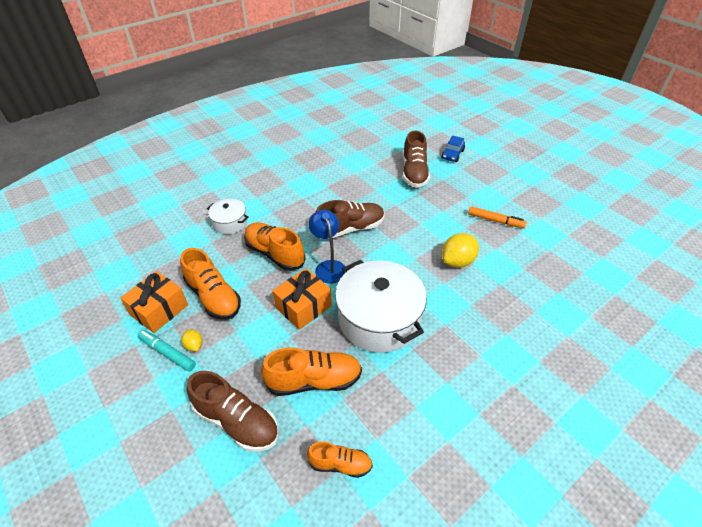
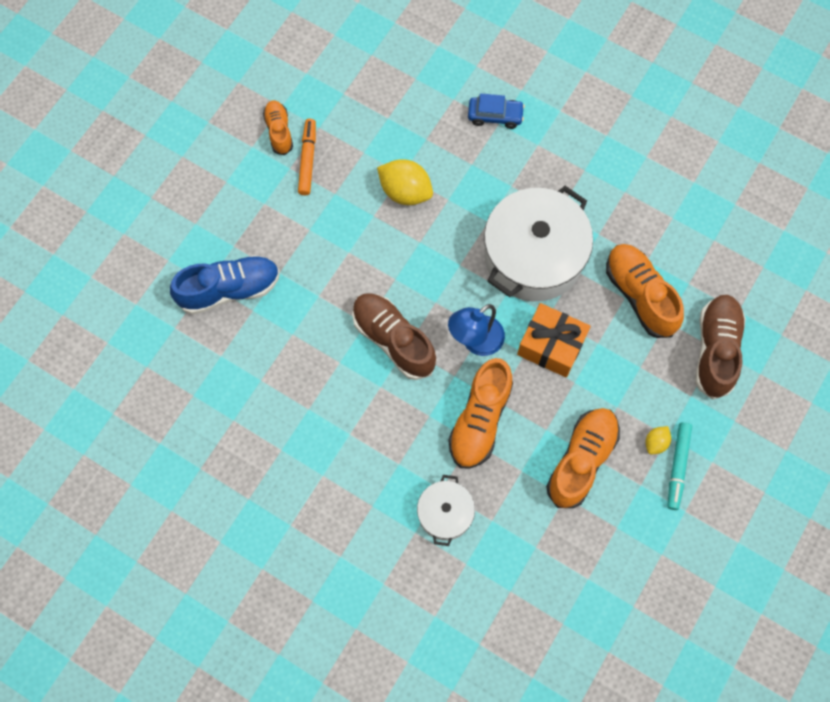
camera: 110 degrees left, 25 degrees up
orange gift [120,271,188,333] -> none
orange shoe [307,442,373,478] -> orange shoe moved to [263,100,293,155]
brown shoe [403,131,430,188] -> blue shoe [170,255,280,315]
blue car [441,135,465,162] -> blue car moved to [468,93,525,129]

